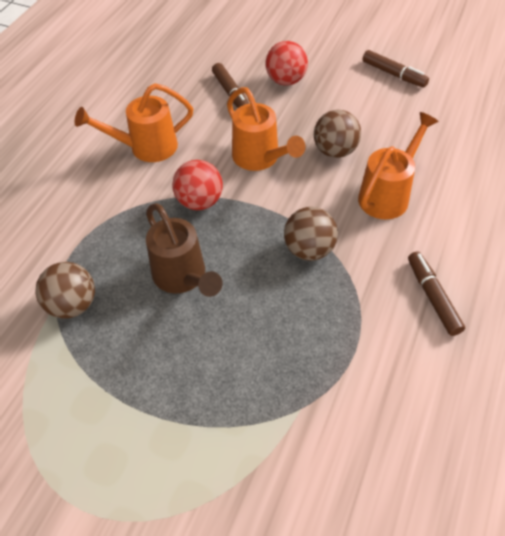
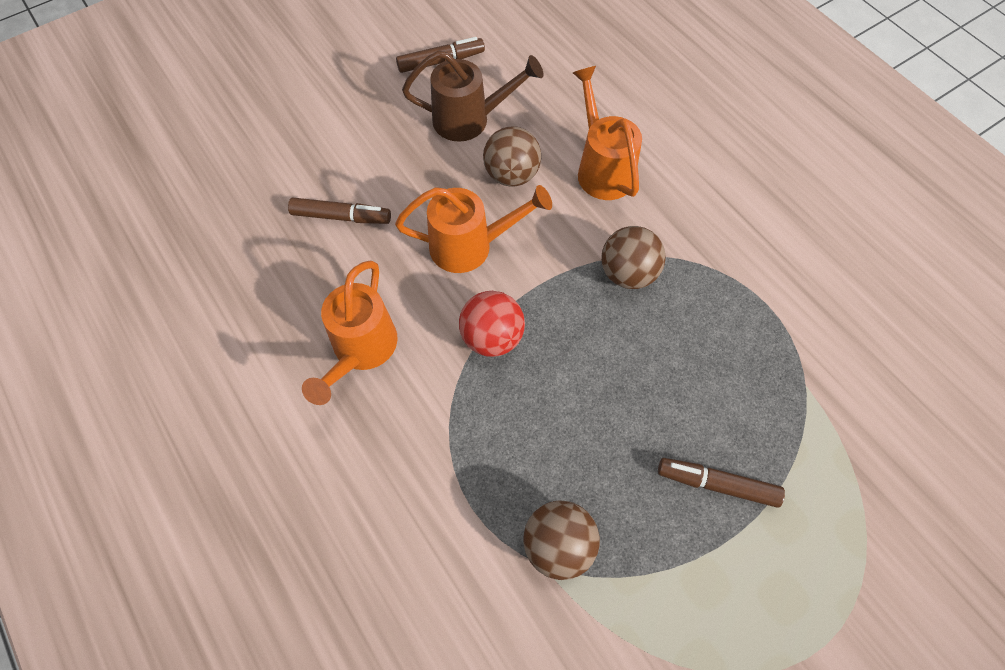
camera: 60 degrees left, 10 degrees up
brown watering can [146,203,223,297] -> brown watering can moved to [402,50,543,142]
red ball [266,41,308,86] -> none
brown marker [408,251,465,336] -> brown marker moved to [658,458,785,508]

